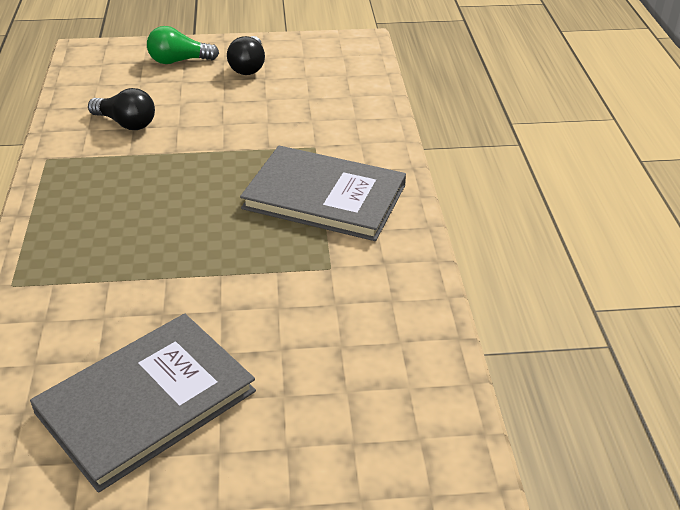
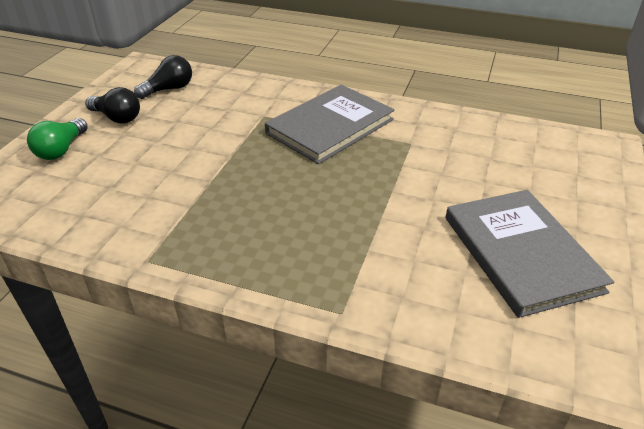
camera: 65 degrees left, 0 degrees up
black light bulb [88,88,155,130] -> black light bulb moved to [134,55,192,99]

